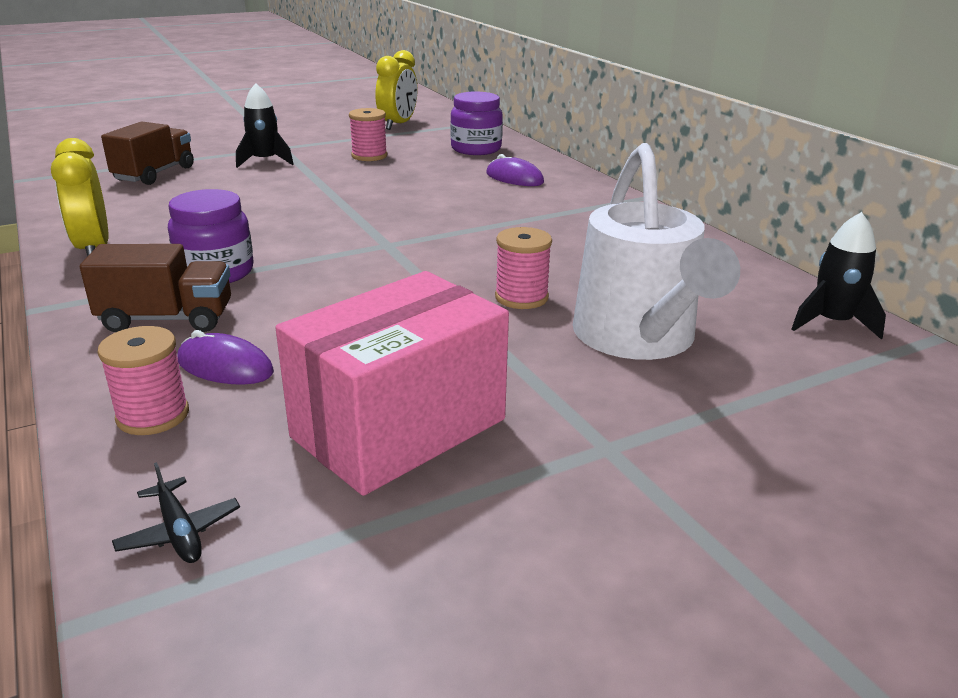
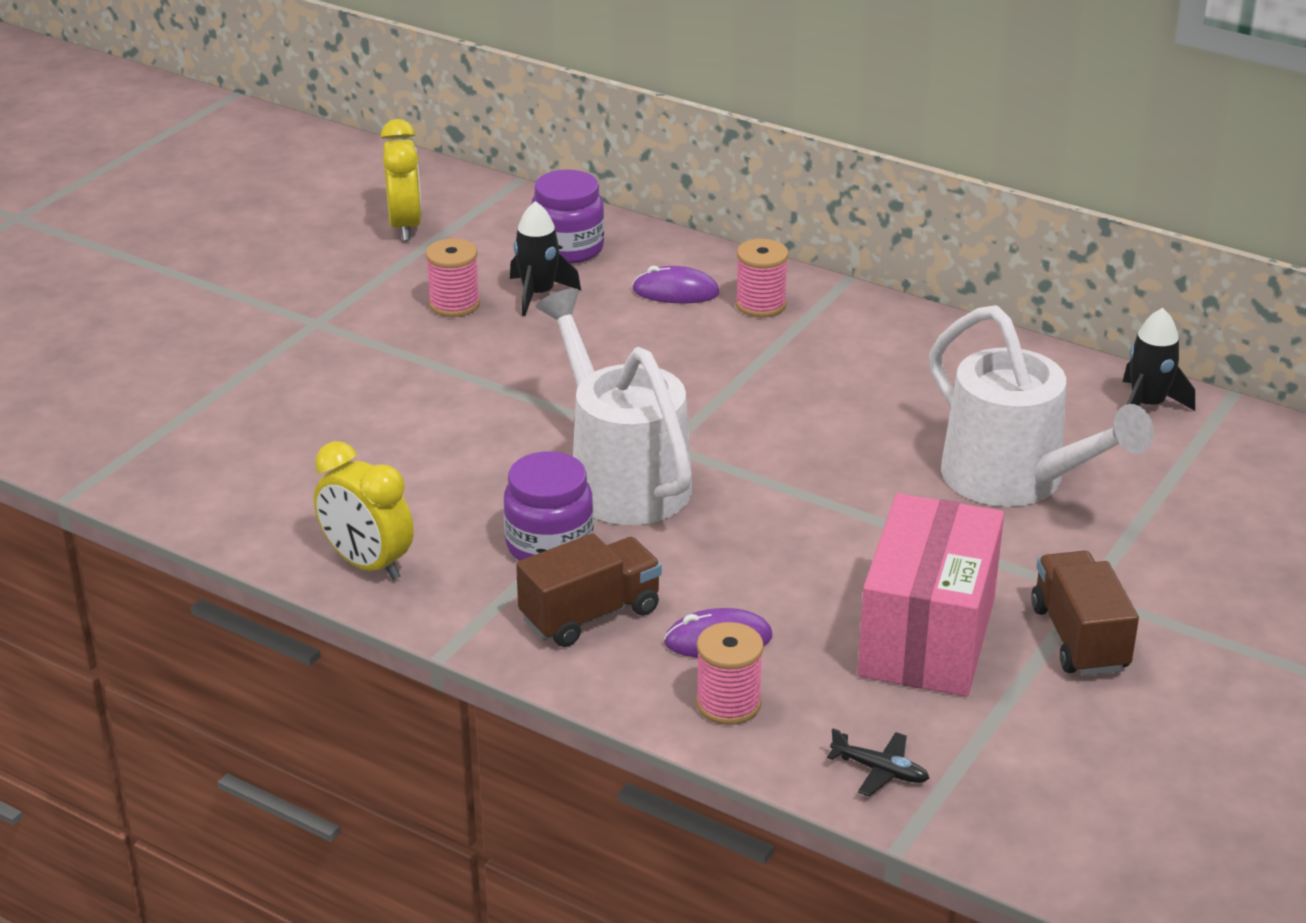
camera: 30 degrees left, 5 degrees up
brown truck [101,121,194,185] -> brown truck moved to [1031,551,1139,676]
black rocket [236,83,294,168] -> black rocket moved to [510,201,581,316]
pink spool [495,227,552,309] -> pink spool moved to [735,239,789,317]
none -> white watering can [535,288,692,525]

